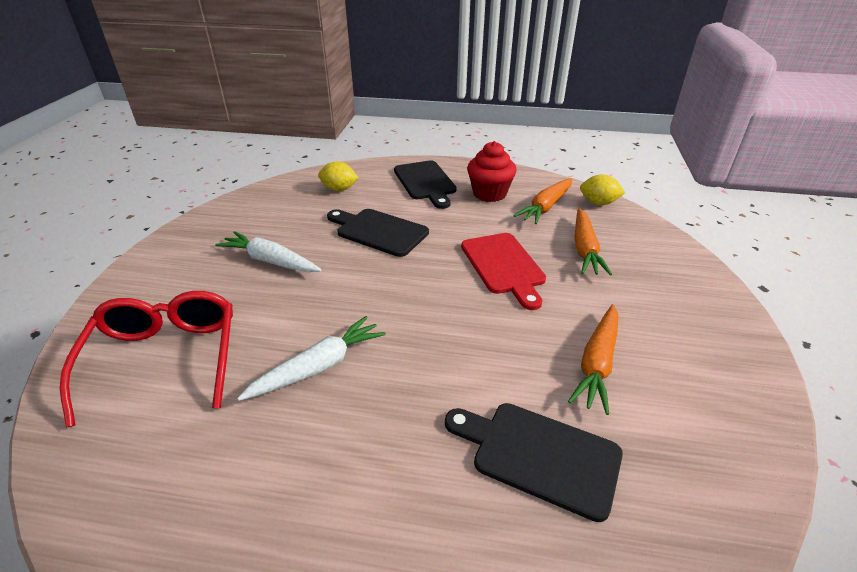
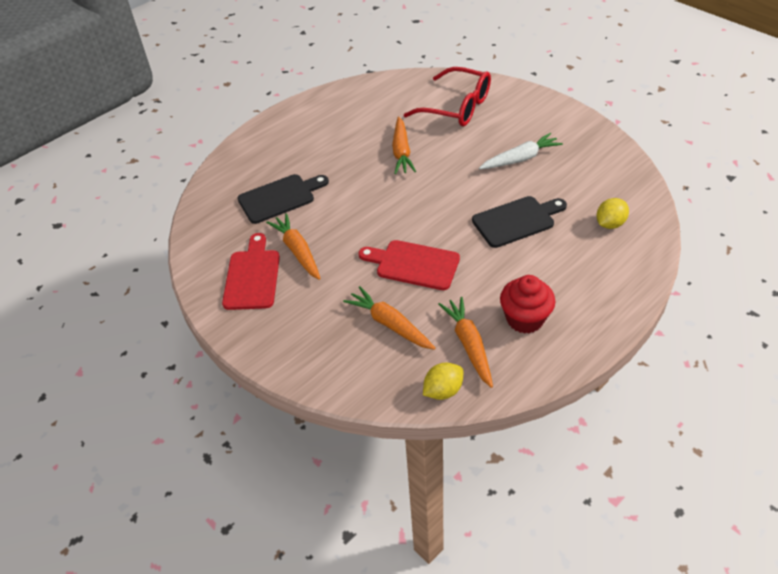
camera: 130 degrees right, 10 degrees up
white carrot [237,316,386,401] -> orange carrot [392,116,416,174]
black cutting board [394,160,457,209] -> none
none -> red cutting board [222,233,280,310]

